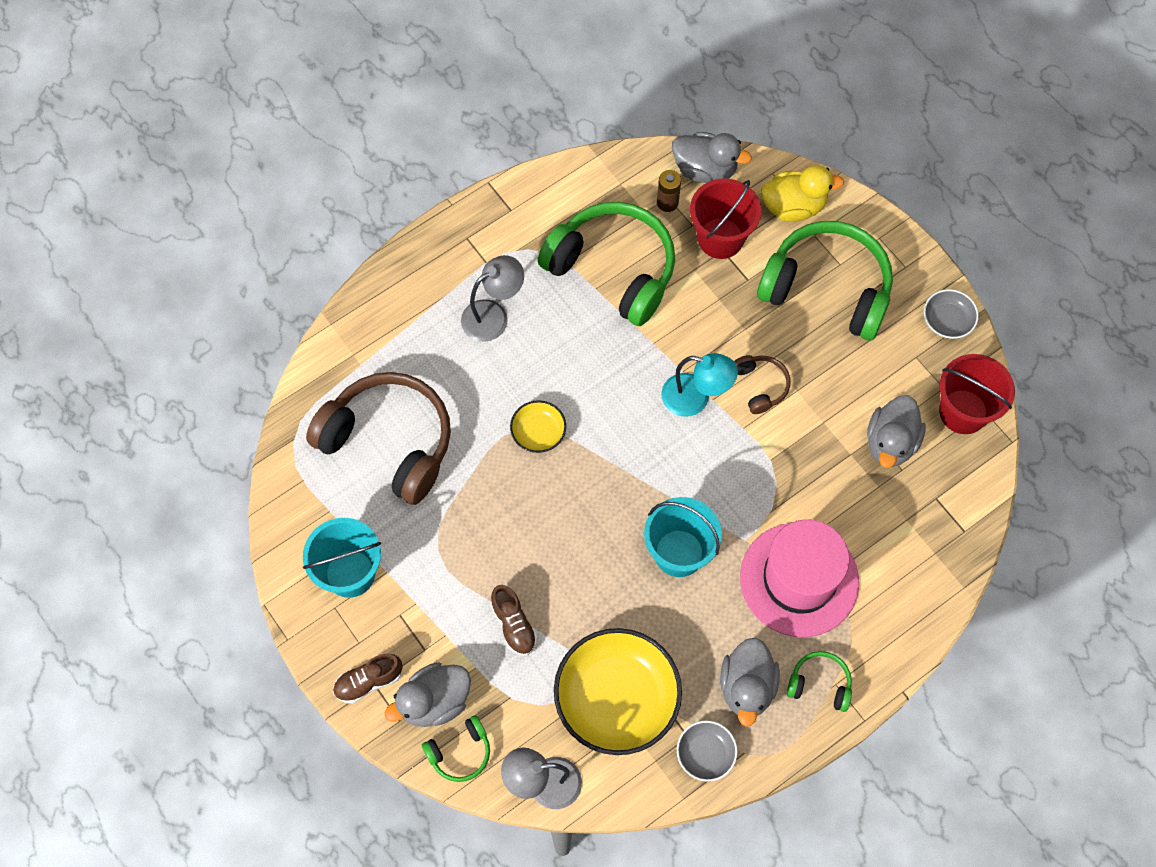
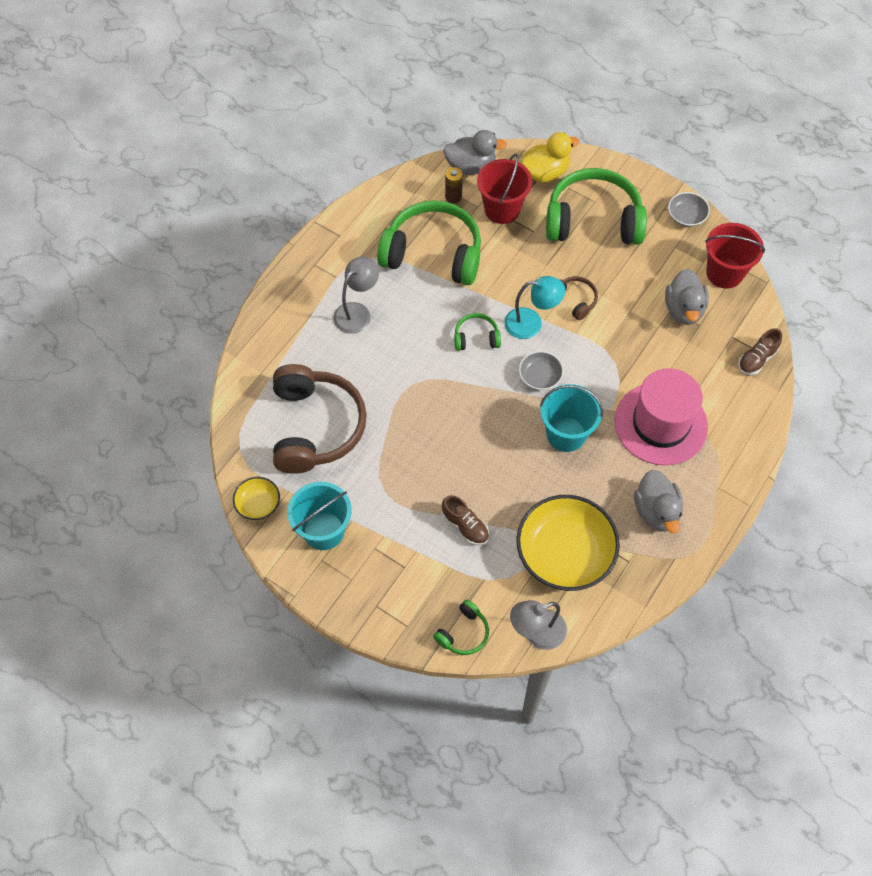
camera: 20 degrees left, 5 degrees down
brown headphones [306,372,451,505] -> brown headphones turned 75 degrees clockwise [273,364,367,474]
brown shoe [333,654,403,704] -> brown shoe moved to [738,328,782,375]
grey duck [384,662,471,727] -> none
yellow bowl [510,400,566,453] -> yellow bowl moved to [233,477,280,520]
grey bowl [677,720,738,782] -> grey bowl moved to [519,351,564,390]
green headphones [787,651,852,712] -> green headphones moved to [454,313,501,351]

